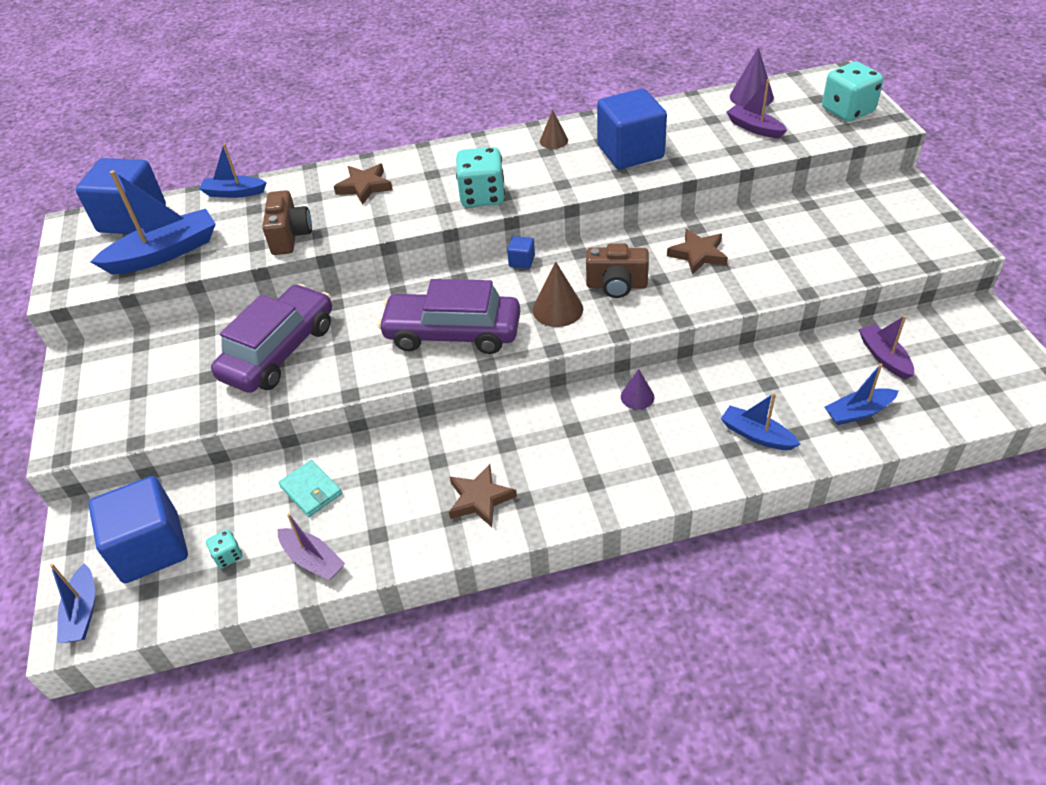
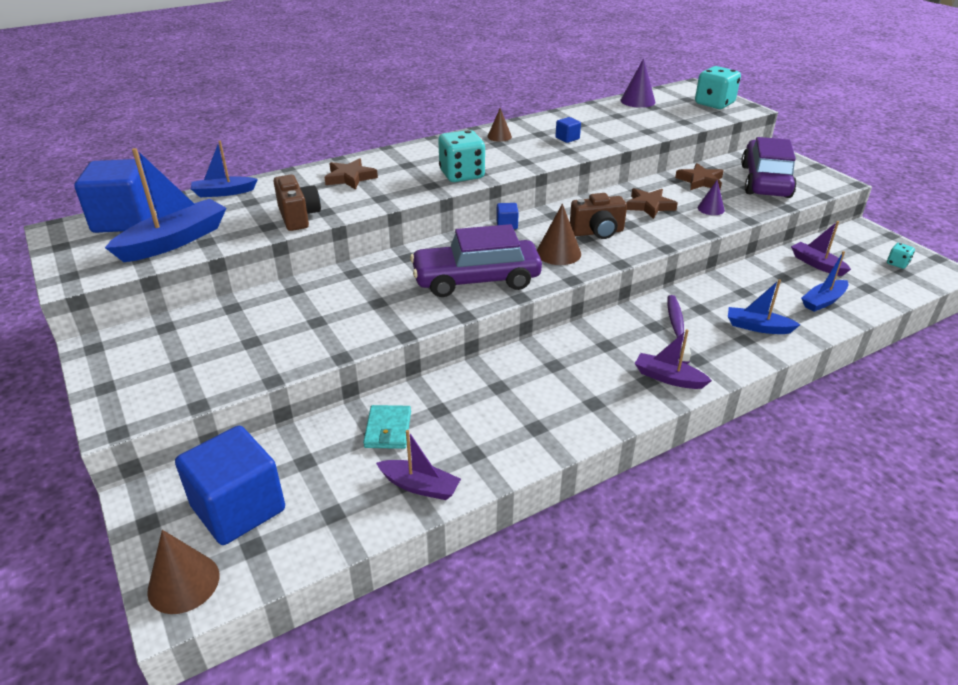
camera: 20 degrees left, 10 degrees down
blue boat [50,563,95,644] -> brown cone [147,530,219,614]
turquoise dice [206,529,243,569] -> turquoise dice moved to [887,243,915,269]
purple car [211,284,332,393] -> purple car moved to [741,137,797,198]
turquoise wallet [278,460,342,517] -> turquoise wallet turned 60 degrees clockwise [363,405,411,449]
brown star [449,464,517,527] -> brown star moved to [675,163,724,190]
blue cube [597,88,667,169] -> blue cube [555,117,581,143], size x0.41
purple cone [621,369,654,410] -> purple cone moved to [698,180,725,215]
purple boat [726,79,787,138] -> purple boat moved to [635,329,712,389]
none -> purple toothbrush [667,295,691,364]

